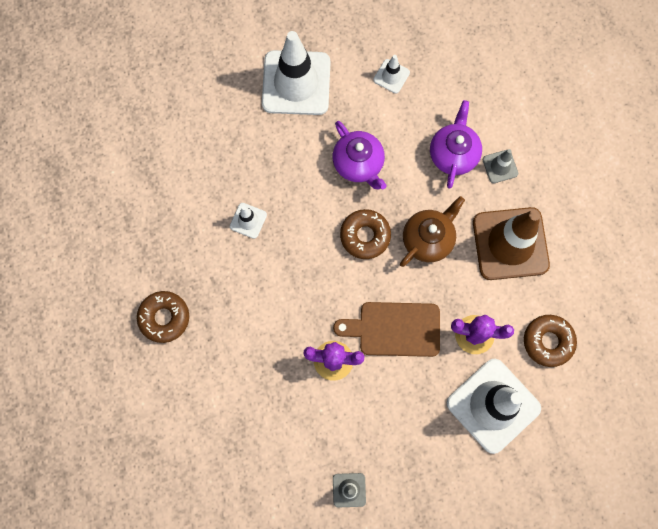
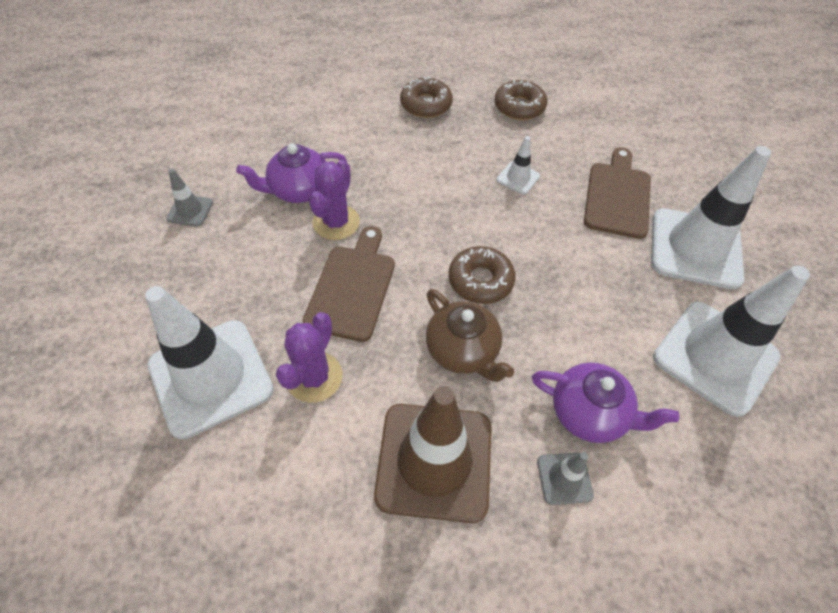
camera: 100 degrees right, 20 degrees down
purple teapot [333,121,386,190] -> purple teapot moved to [236,144,347,203]
white traffic cone [373,55,410,93] -> white traffic cone [653,265,810,417], size x2.27
brown donut [524,315,577,367] -> brown donut moved to [494,80,547,120]
none -> brown cutting board [584,147,651,239]

